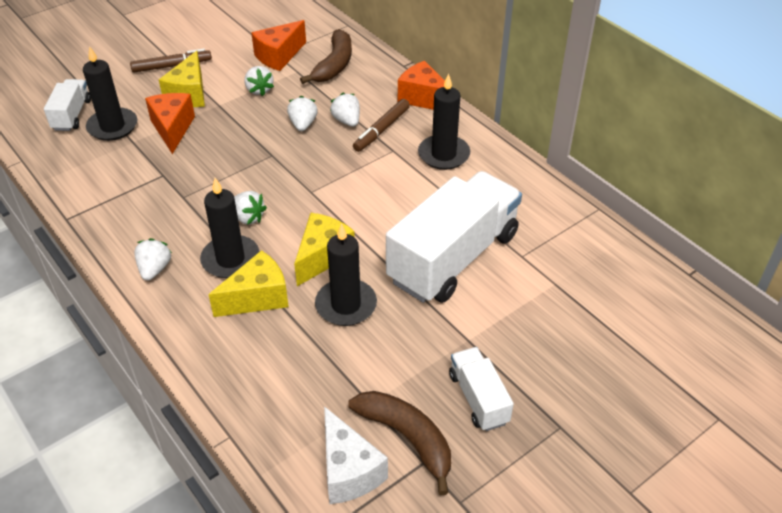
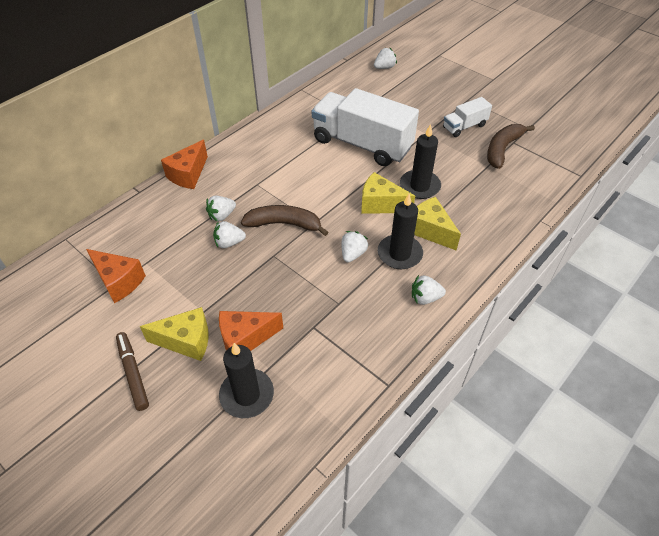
camera: 100 degrees left, 5 degrees up
white truck [44,79,91,131] -> none
white strawberry [245,66,274,96] -> white strawberry moved to [374,48,397,69]
brown banana [300,29,352,84] -> brown banana moved to [241,205,328,236]
white cheese [324,406,388,504] -> none
brown marker [353,99,410,152] -> none
black candle [418,73,470,170] -> none

